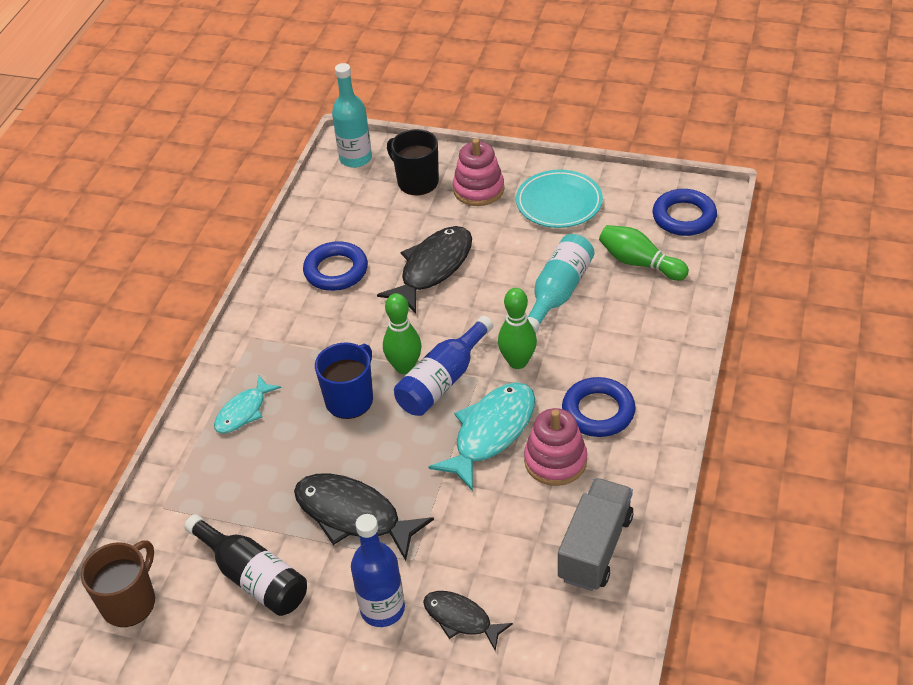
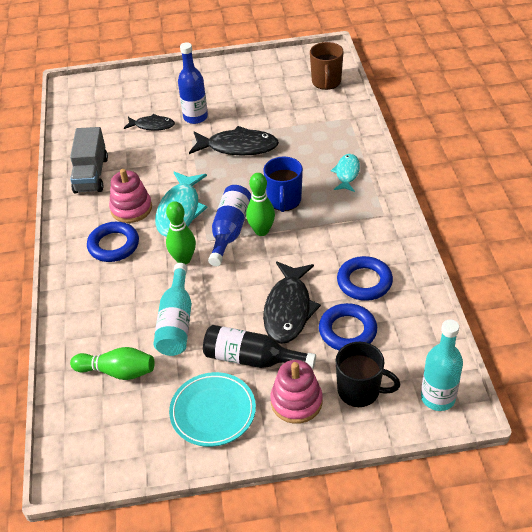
camera: 155 degrees right, 0 degrees up
black bottle [184,514,307,616] -> black bottle moved to [203,325,316,369]
blue ring [652,189,717,236] -> blue ring moved to [319,303,377,350]

